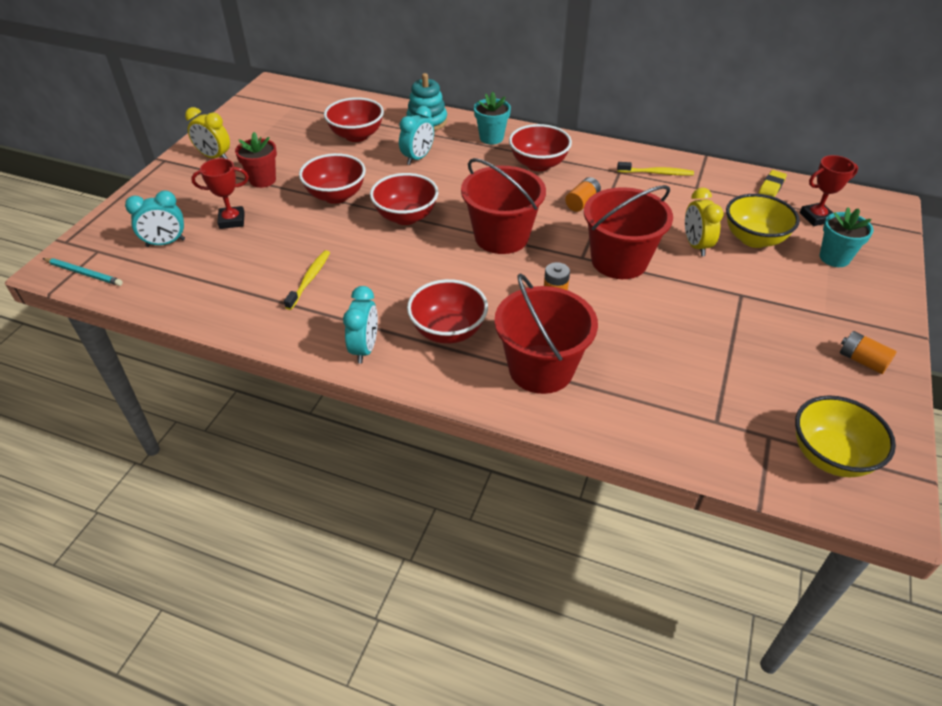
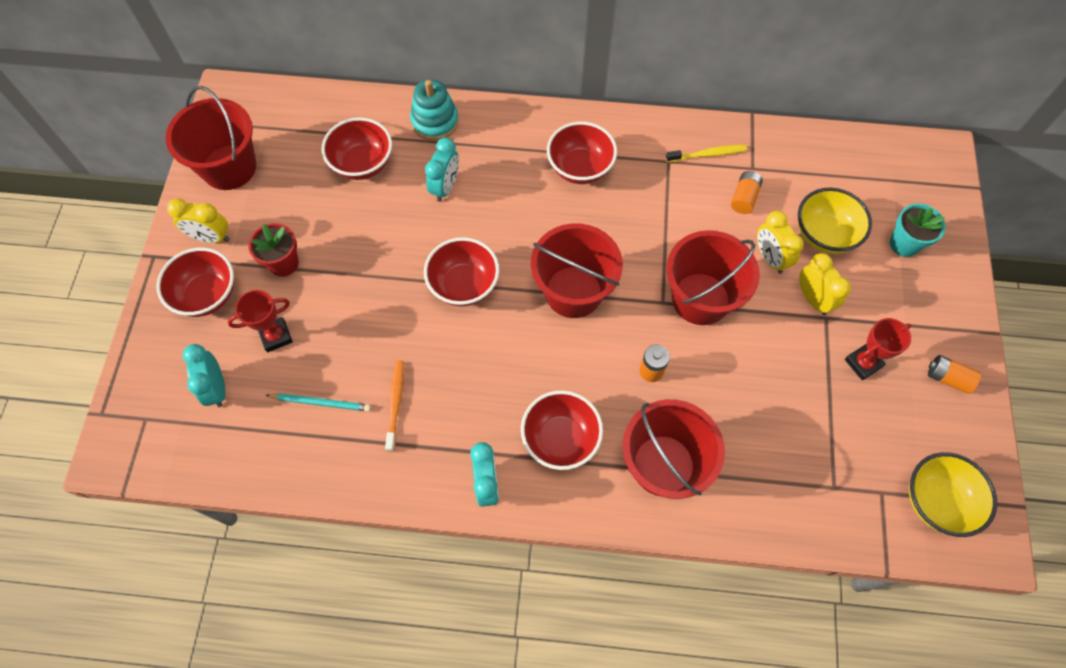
camera: 15 degrees left, 20 degrees up
turquoise pencil [42,258,123,286] -> turquoise pencil moved to [266,393,371,412]
turquoise clock [125,190,185,247] -> turquoise clock turned 105 degrees clockwise [182,344,225,407]
yellow toothbrush [284,250,330,310] -> orange toothbrush [385,360,404,452]
red bowl [299,153,366,204] -> red bowl moved to [157,247,234,317]
turquoise flower pot [474,92,511,145] -> none
orange battery [565,177,601,212] -> orange battery moved to [731,171,763,214]
yellow eraser [759,170,787,197] -> none
red trophy [800,155,858,226] -> red trophy moved to [845,318,911,380]
none -> red bucket [165,86,257,190]
none -> yellow clock [799,253,851,315]

